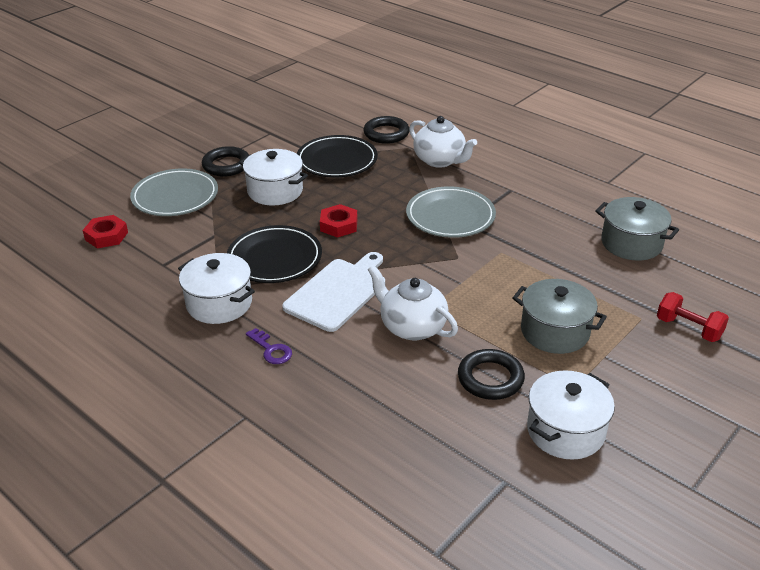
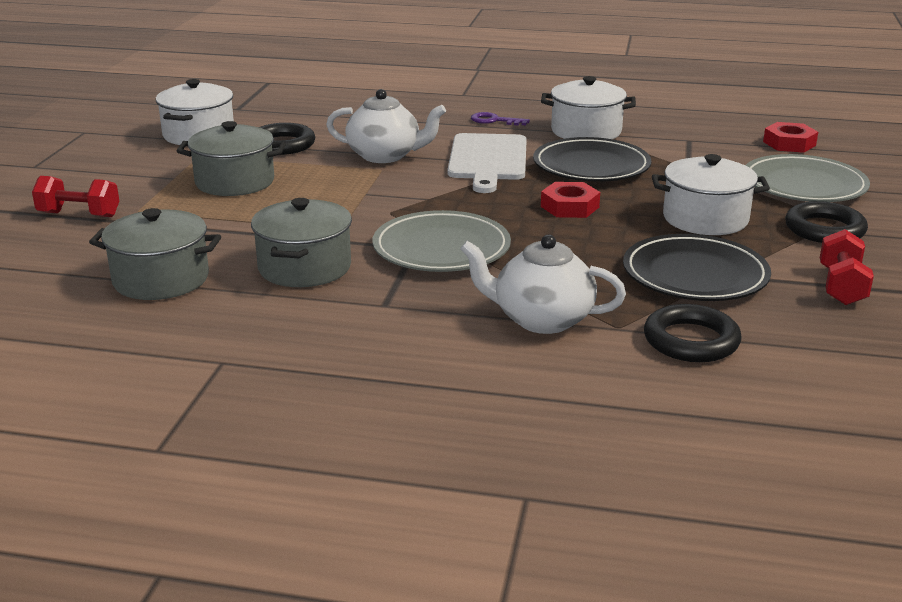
camera: 150 degrees right, 10 degrees down
none -> grey pot [251,198,352,287]
none -> red dumbbell [820,229,874,305]

